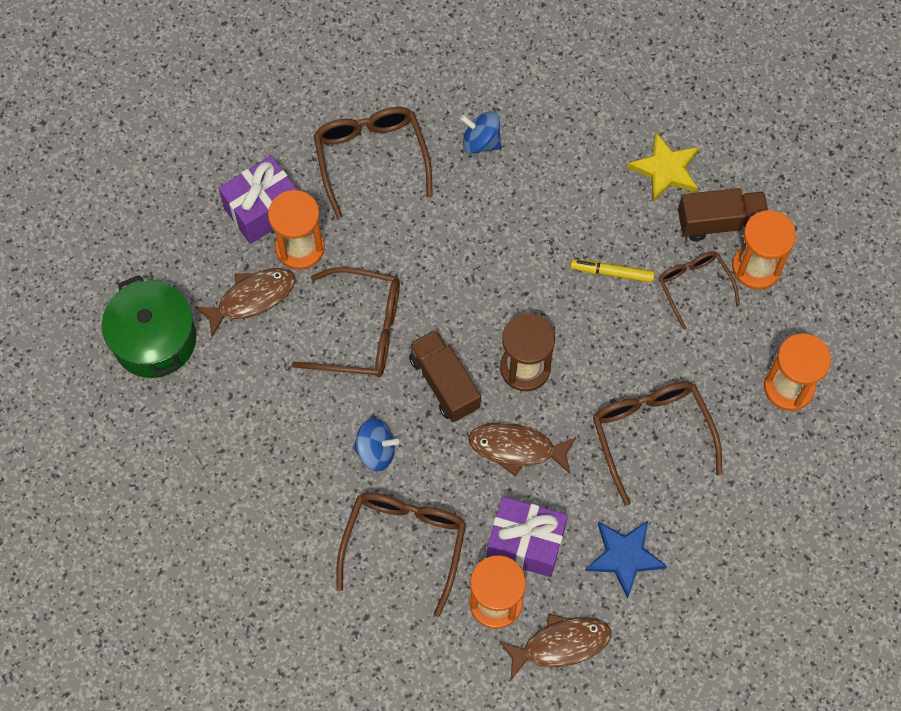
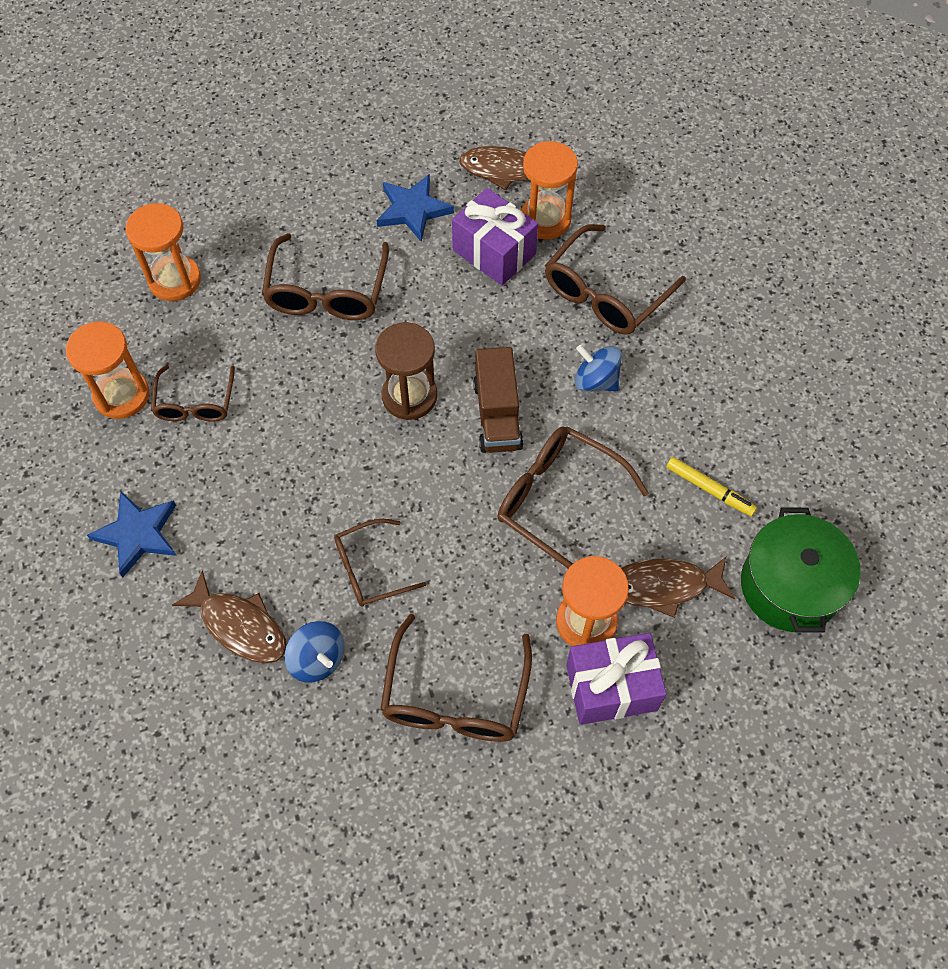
camera: 155 degrees left, 5 degrees down
brown fish [468,422,576,477] -> brown fish moved to [172,571,286,663]
yellow marker [570,259,655,282] -> yellow marker moved to [666,457,757,516]
yellow star [627,133,699,202] -> blue star [87,491,177,578]
brown truck [678,188,768,241] -> none
none -> brown glasses [334,519,426,607]

